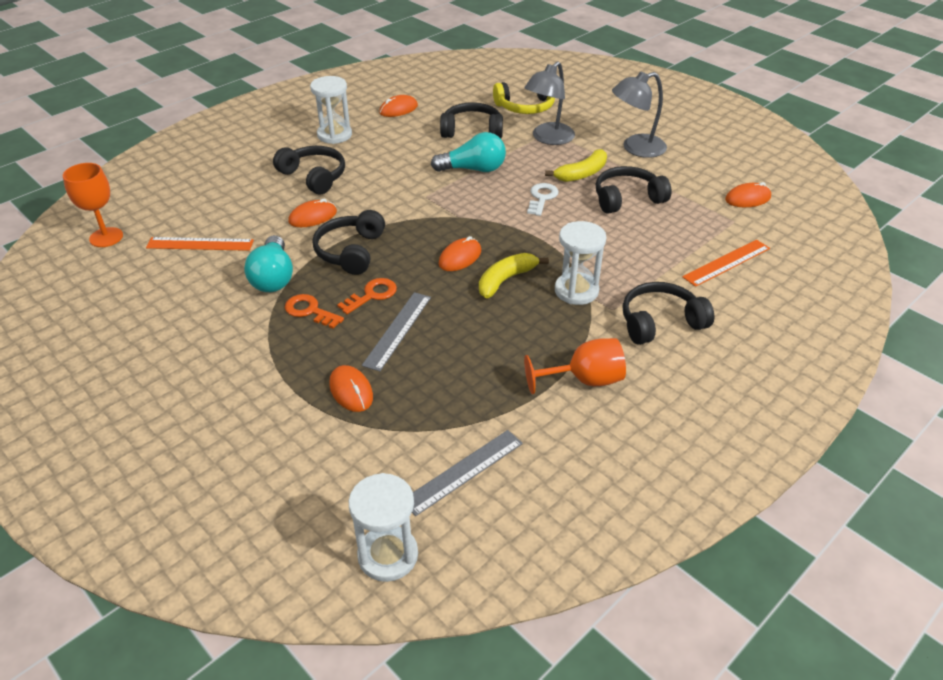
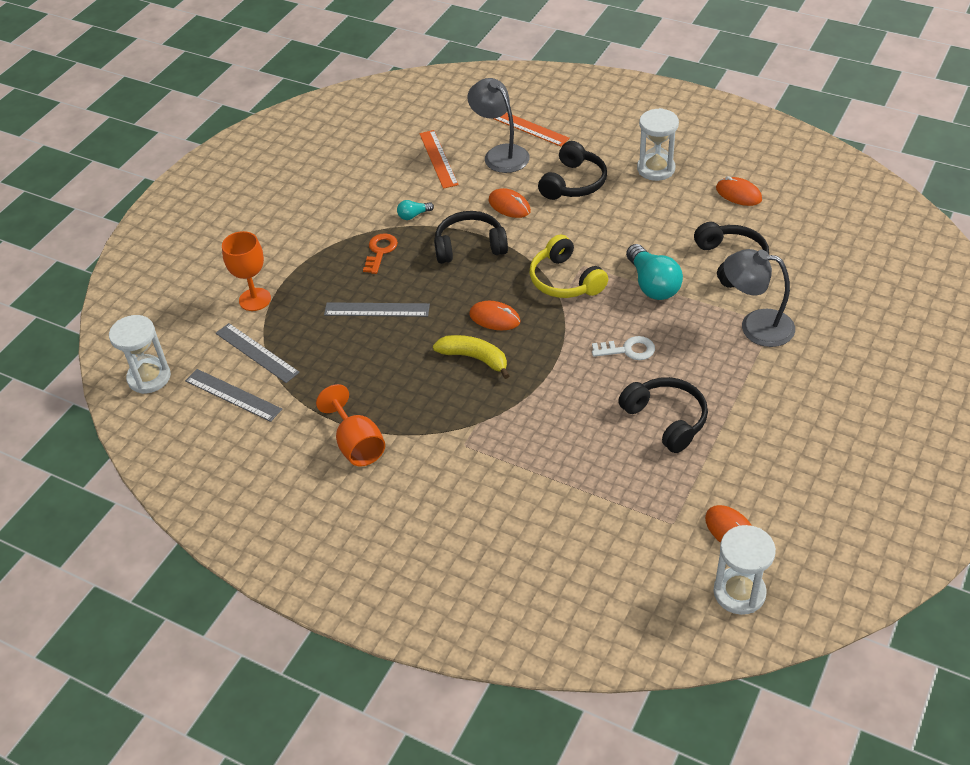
camera: 75 degrees right, 5 degrees up
orange goblet [63,163,123,247] -> orange goblet moved to [222,231,271,311]
turquoise light bulb [244,235,293,292] -> turquoise light bulb [397,200,434,220], size x0.49
orange mouse [329,365,373,412] -> none
orange key [337,278,397,314] -> none
yellow headphones [493,82,555,114] -> yellow headphones moved to [530,235,608,298]
yellow banana [545,149,607,182] -> none
white hourglass [555,221,607,305] -> white hourglass moved to [713,525,776,615]
grey lamp [612,71,667,158] -> grey lamp moved to [467,78,530,173]
black headphones [623,282,714,345] -> none
orange ruler [682,240,770,287] -> orange ruler moved to [493,112,570,146]
none -> grey ruler [216,323,300,383]

